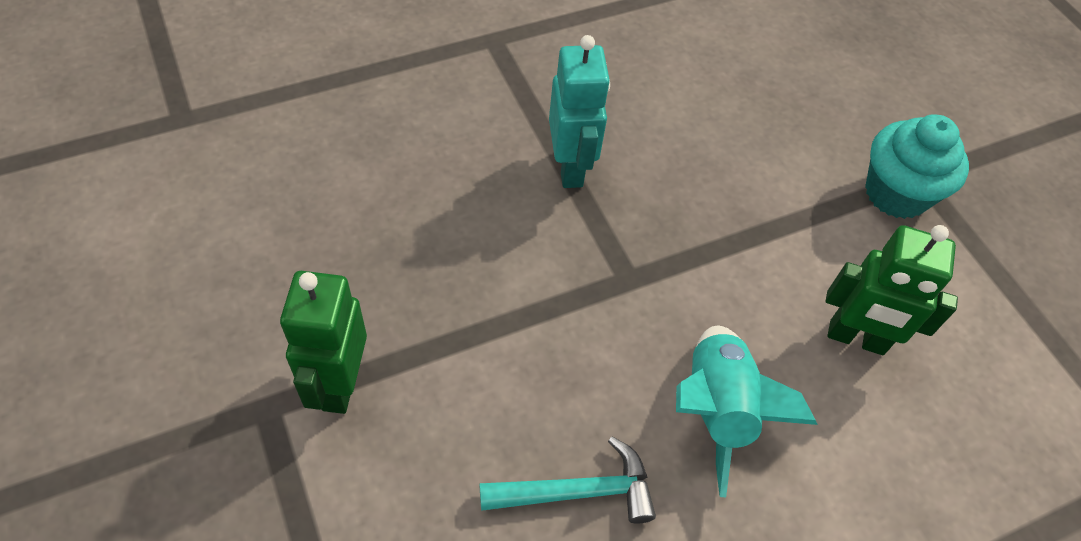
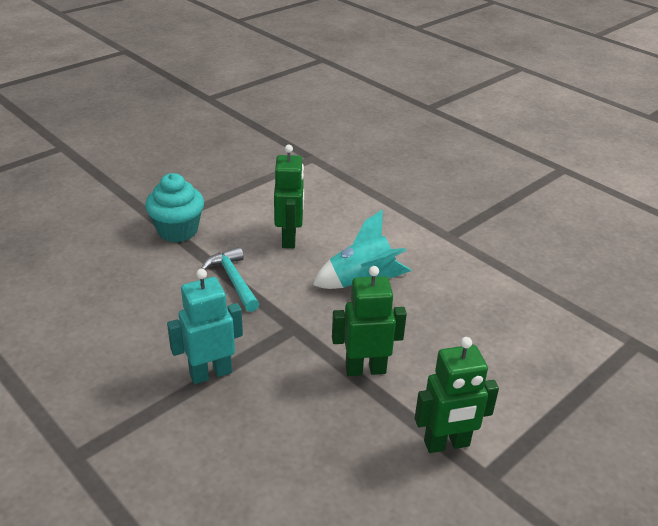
camera: 105 degrees left, 20 degrees down
turquoise hammer [479,437,656,524] -> turquoise hammer moved to [201,247,259,312]
none -> green robot [332,266,407,376]

